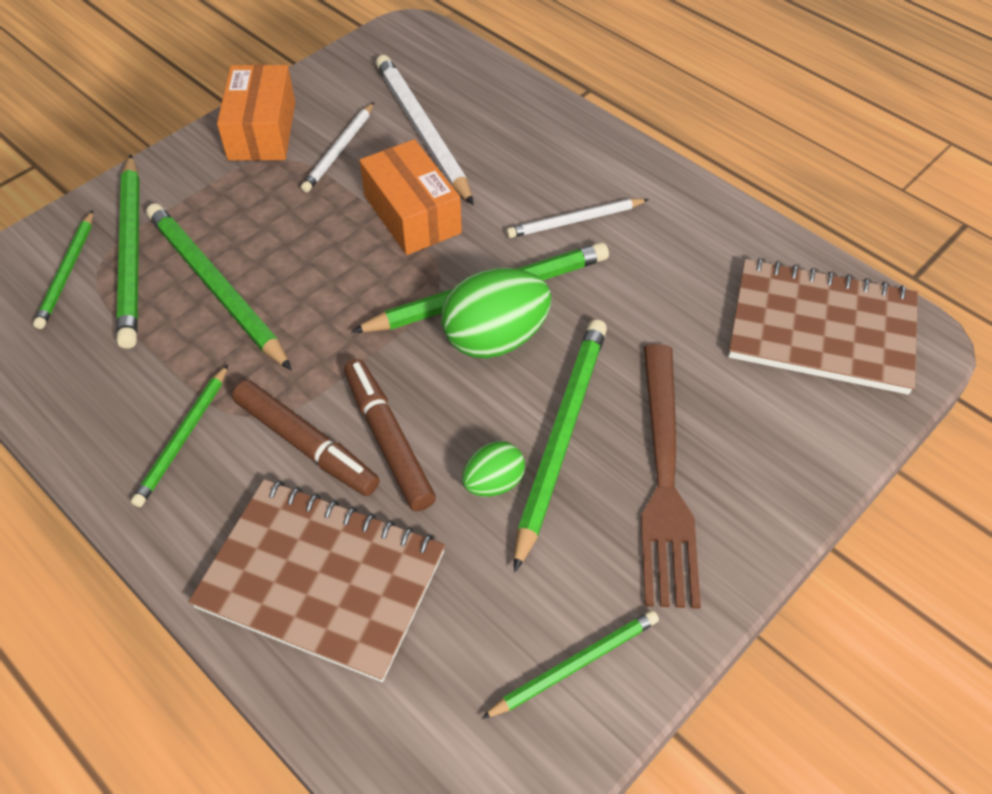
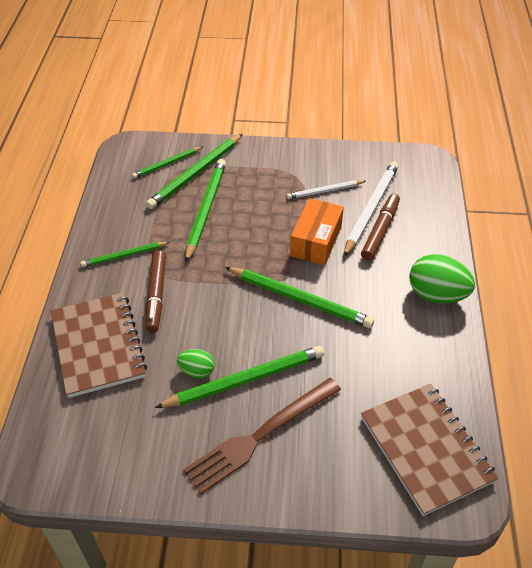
camera: 50 degrees right, 5 degrees down
orange box [217,64,295,161] -> none
brown marker [344,359,436,511] -> brown marker moved to [361,194,400,261]
green egg [441,268,551,359] -> green egg moved to [409,254,475,304]
green pencil [481,610,659,719] -> none
white pencil [506,199,649,238] -> none

